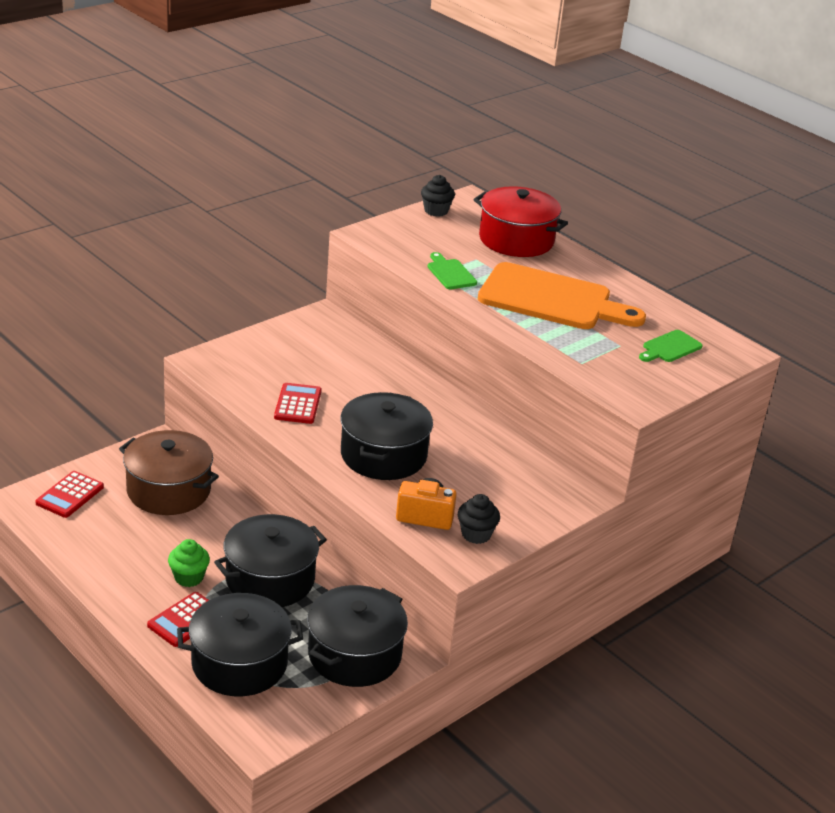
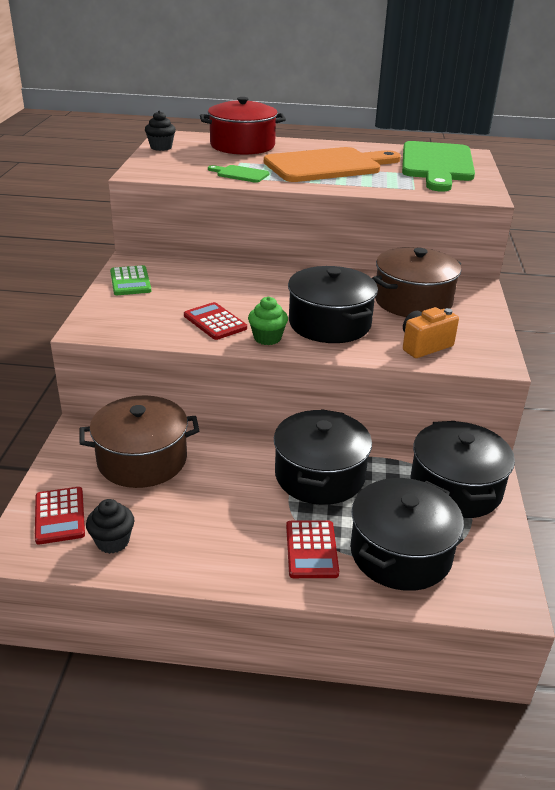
camera: 40 degrees left, 0 degrees up
green cupcake [168,539,210,587] -> green cupcake moved to [248,296,288,345]
black cupcake [458,494,500,544] -> black cupcake moved to [86,499,135,554]
green cutting board [639,330,703,362] -> green cutting board [402,141,475,192], size x2.33
none -> green calculator [110,265,151,295]
none -> brown pot [372,247,461,317]

